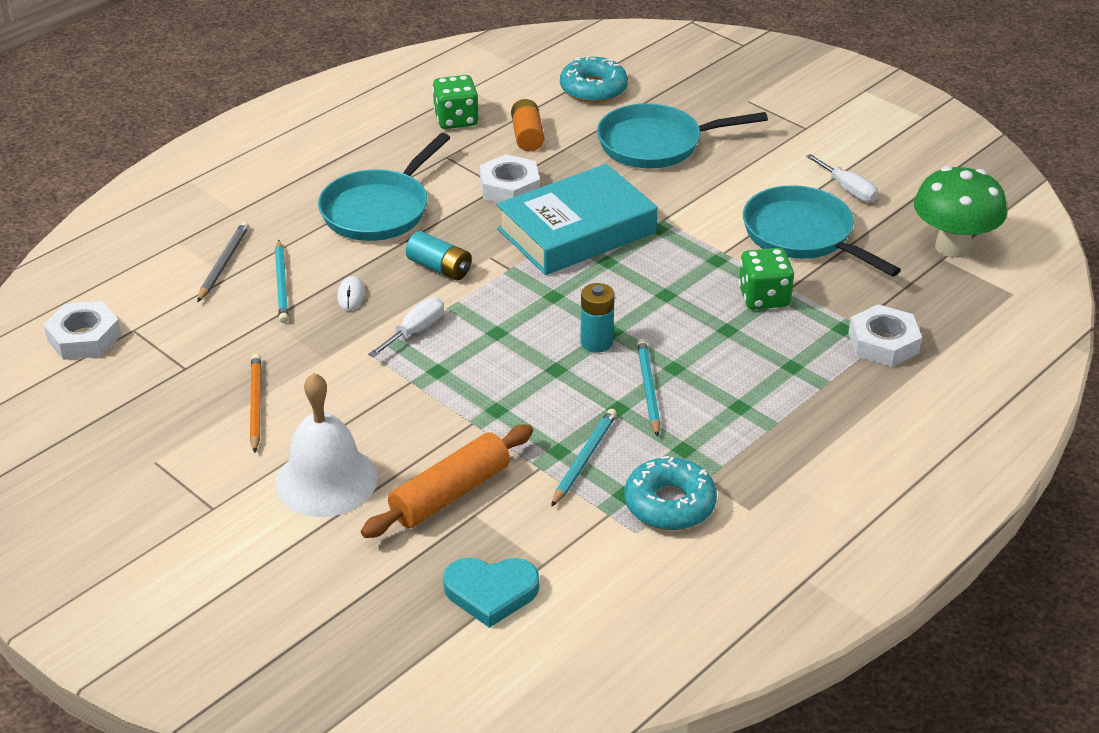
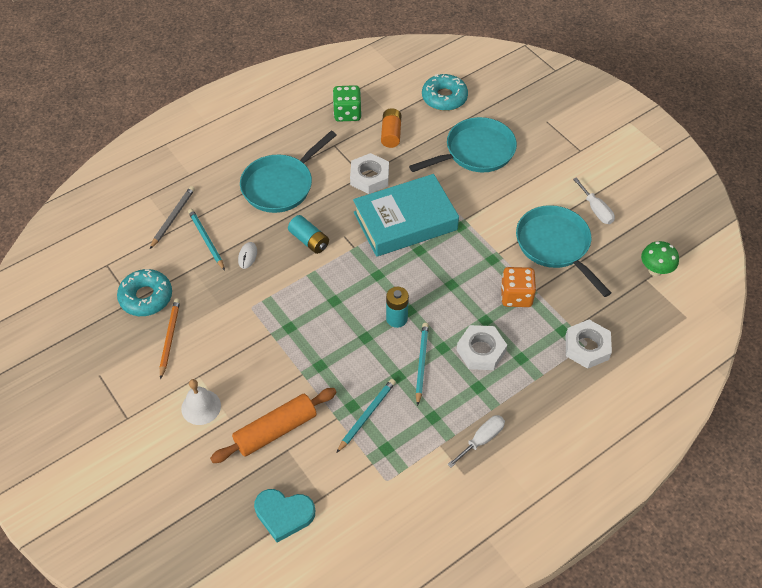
camera: 10 degrees right, 15 degrees up
white nut [44,301,121,360] -> white nut moved to [457,325,507,370]
turquoise pencil [275,239,289,323] -> turquoise pencil turned 150 degrees clockwise [188,209,225,271]
white bell [275,373,378,517] -> white bell [181,379,221,425], size x0.61
white screwdriver [368,297,444,357] -> white screwdriver moved to [448,415,505,468]
turquoise pan [597,103,768,168] -> turquoise pan turned 150 degrees clockwise [409,117,517,172]
turquoise donut [624,456,717,530] -> turquoise donut moved to [117,269,172,316]
green dice [738,248,794,310] -> orange dice [501,267,536,307]
green mushroom [914,166,1007,258] -> green mushroom [641,241,679,276], size x0.59

